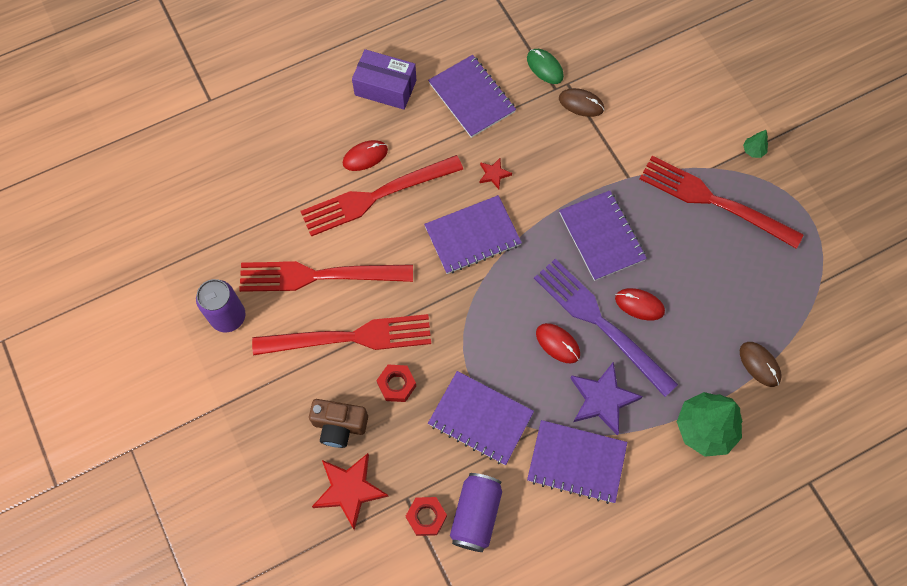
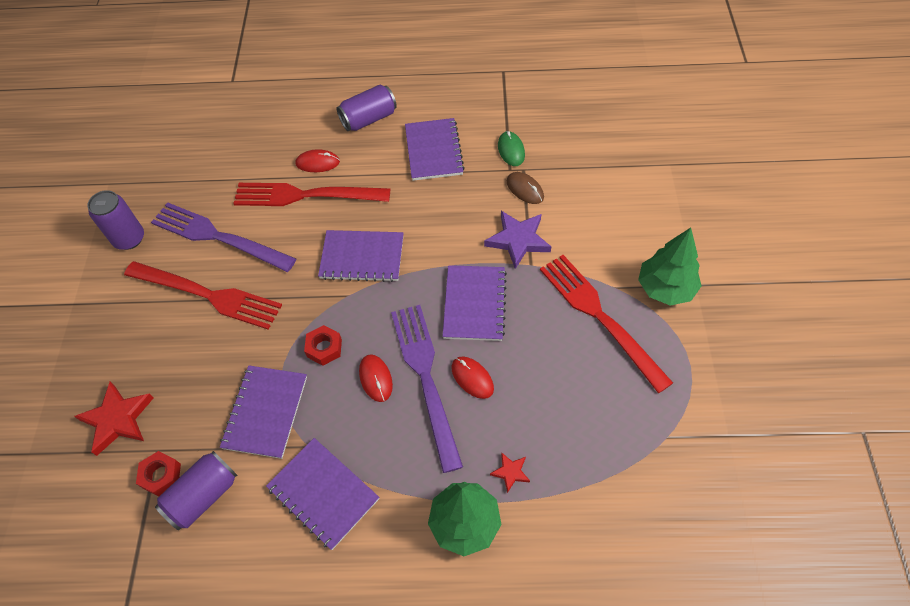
camera: 30 degrees right, 10 degrees down
red fork [239,261,413,292] -> purple fork [151,202,296,272]
brown camera [309,399,368,448] -> none
purple box [352,49,416,110] -> purple can [336,84,397,131]
red nut [376,365,416,402] -> red nut moved to [304,325,342,366]
purple notebook [428,371,534,465] -> purple notebook turned 45 degrees clockwise [220,365,307,459]
red star [479,158,512,189] -> red star moved to [490,452,530,493]
purple star [570,361,643,435] -> purple star moved to [484,211,551,269]
brown mouse [740,342,782,387] -> none
green tree [743,130,768,158] -> green tree [638,228,702,306], size x2.35

